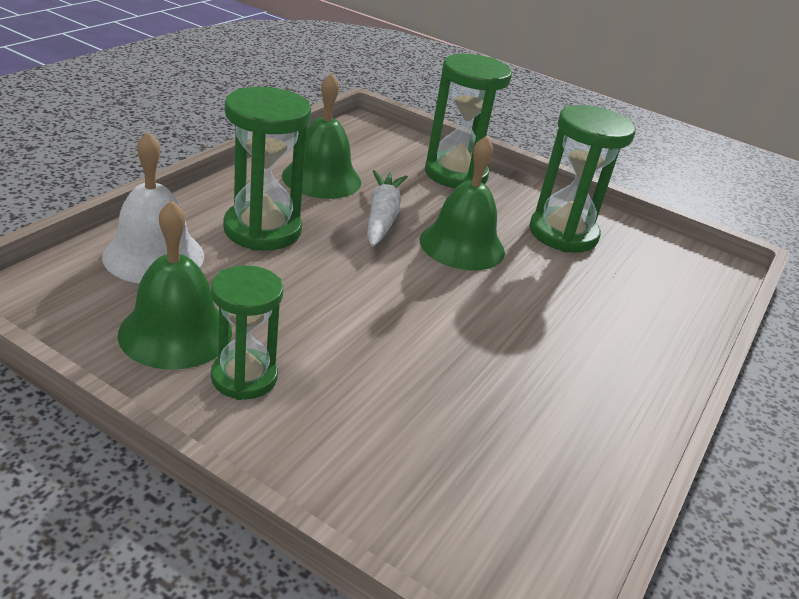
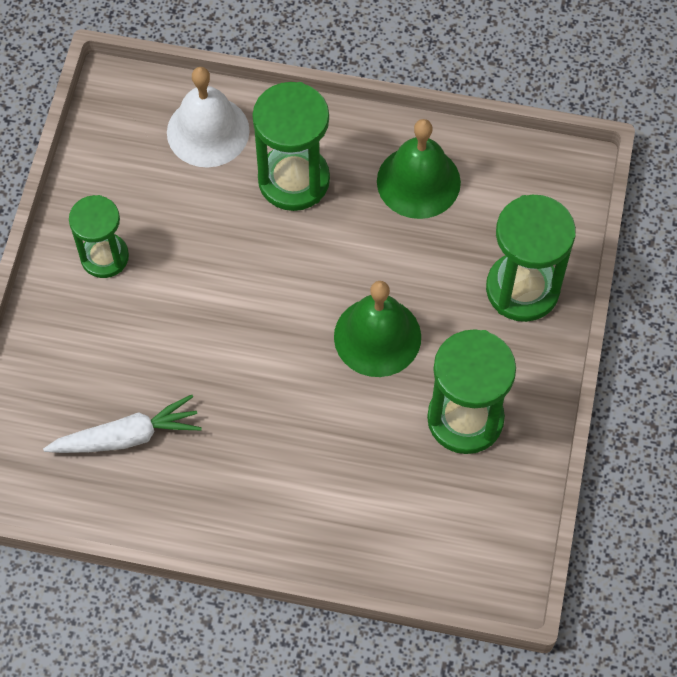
camera: 75 degrees right, 30 degrees up
green bell [118,200,232,370] -> none
white carrot [367,170,408,247] -> white carrot moved to [43,394,202,453]

